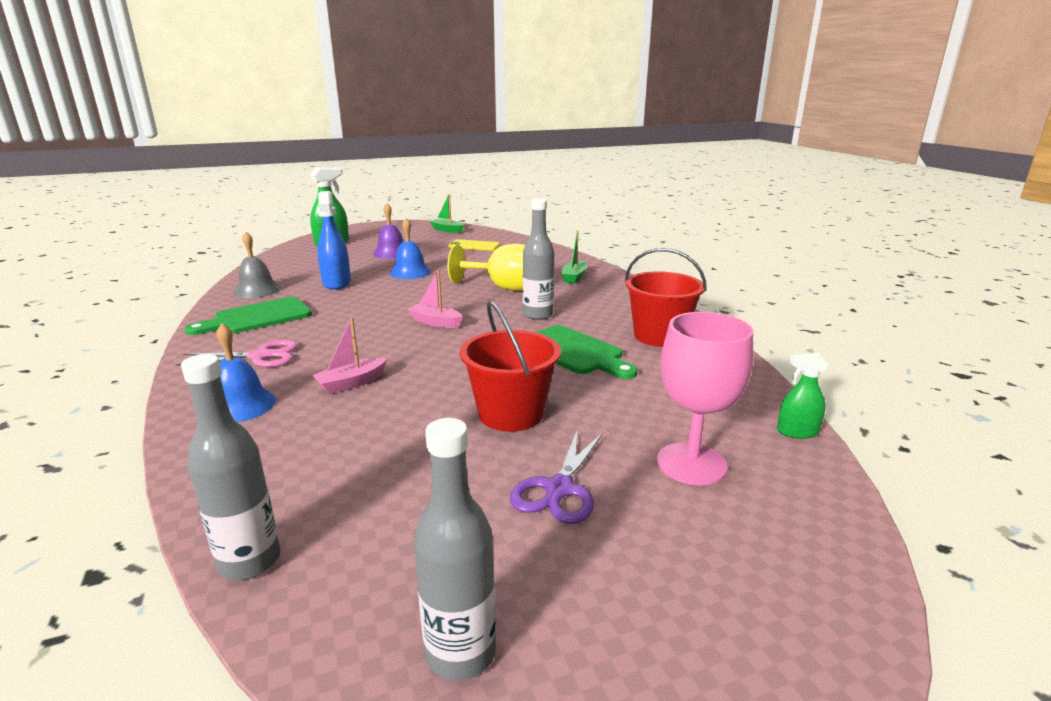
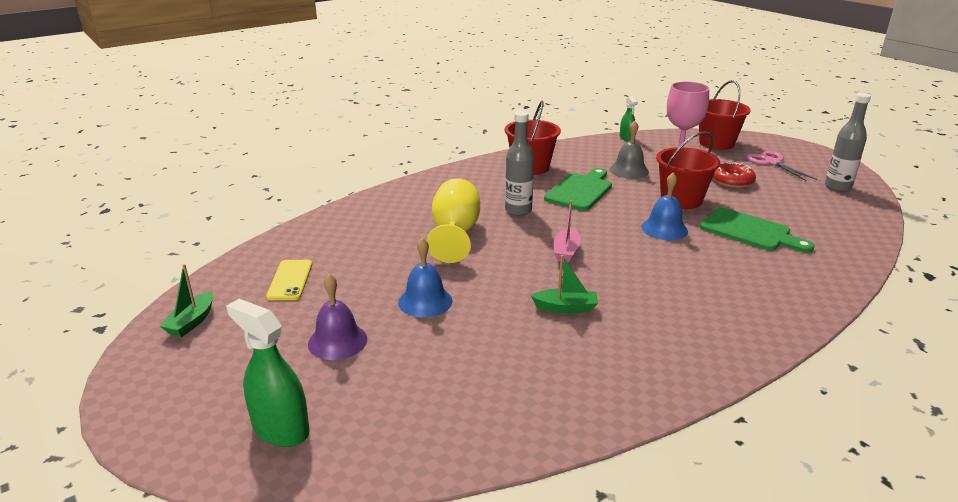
camera: 105 degrees left, 5 degrees up
pink scissors [176,340,298,367] -> pink scissors moved to [746,150,817,181]
grey bottle [181,354,280,580] -> none
green cutting board [185,297,312,335] -> green cutting board moved to [700,208,815,253]
blue bell [216,323,276,422] -> blue bell moved to [641,173,688,240]
grey bell [233,232,281,298] -> grey bell moved to [609,121,649,179]
pink boat [312,317,387,394] -> none
blue spray bottle [317,191,351,290] -> none
purple scissors [510,429,603,524] -> red donut [713,162,756,188]
green boat [561,231,587,284] -> green boat moved to [531,255,598,313]
none -> red bucket [699,80,751,150]

